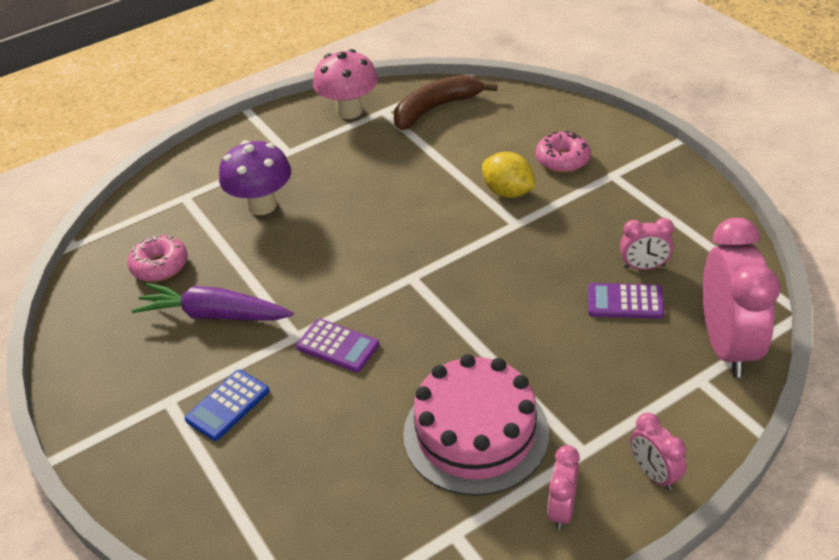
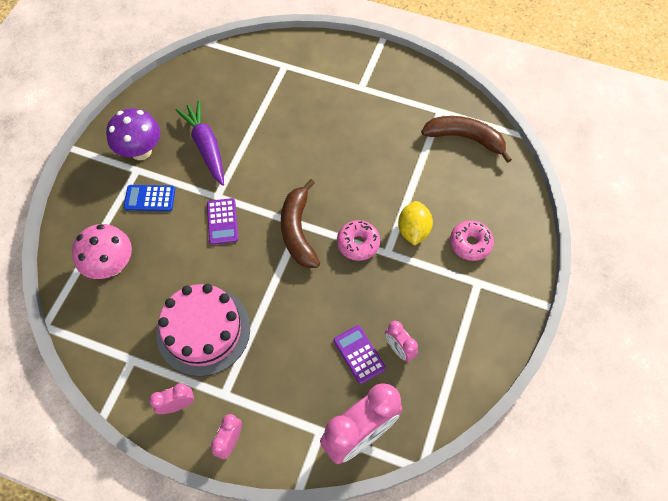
camera: 50 degrees right, 20 degrees up
pink donut [127,235,188,282] -> pink donut moved to [337,220,380,261]
purple mushroom [219,140,291,215] -> purple mushroom moved to [106,108,160,160]
pink mushroom [313,49,378,119] -> pink mushroom moved to [72,224,132,279]
none -> brown banana [281,179,320,268]

